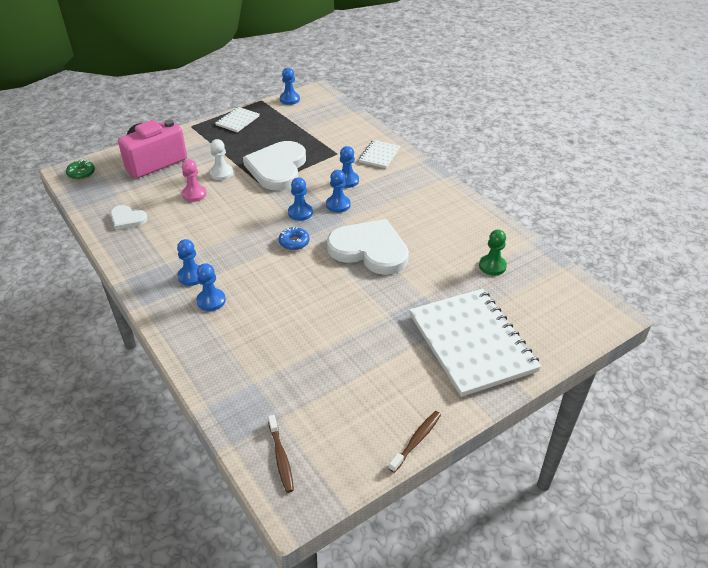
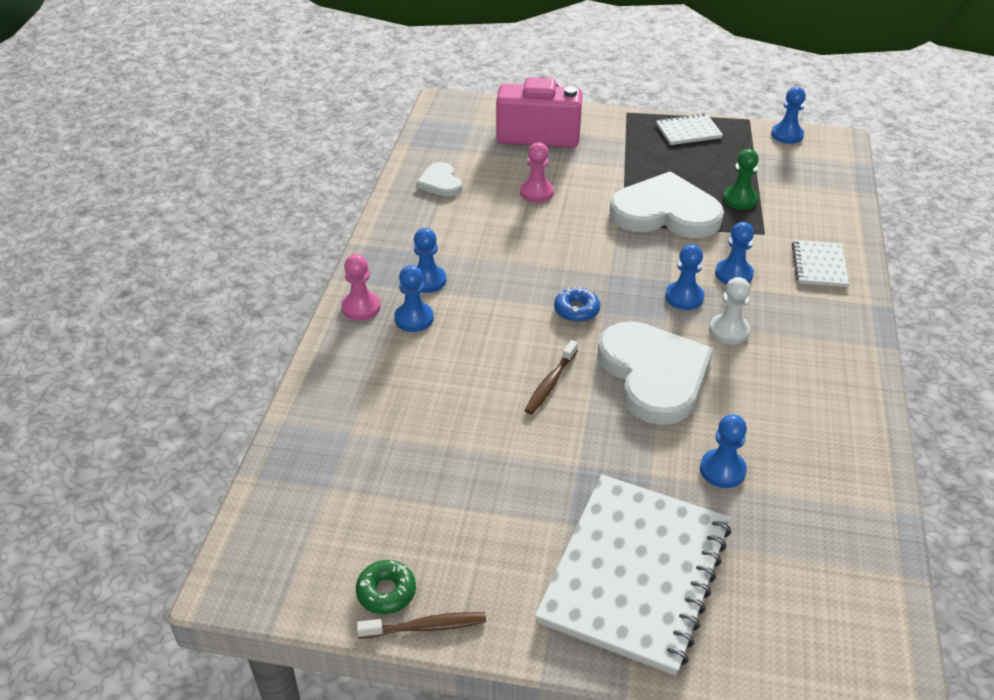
camera: 45 degrees right, 0 degrees up
green donut [66,160,95,180] -> green donut moved to [356,560,416,614]
white pawn [210,139,233,180] -> white pawn moved to [709,277,750,345]
white heart [243,141,306,190] -> white heart turned 45 degrees clockwise [609,171,724,238]
brown toothbrush [268,415,294,493] -> brown toothbrush moved to [525,340,578,414]
blue pawn [288,177,313,221] -> blue pawn moved to [700,414,747,488]
white notebook [359,140,400,168] -> white notebook turned 60 degrees counterclockwise [792,240,849,287]
green pawn [479,229,507,276] -> green pawn moved to [723,149,759,210]
none -> pink pawn [341,254,380,320]

